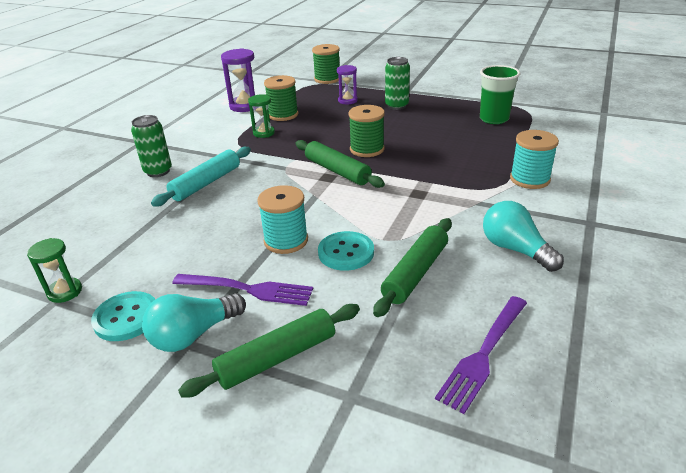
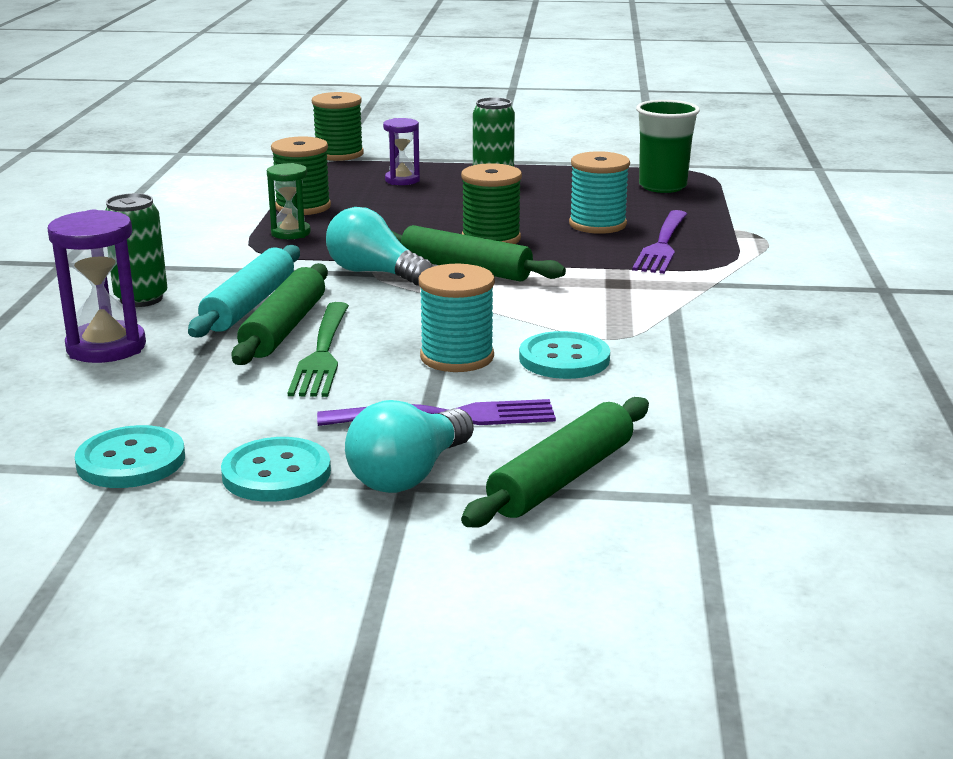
camera: 20 degrees left, 10 degrees down
green hourglass [27,238,82,303] -> turquoise button [75,425,185,488]
purple hourglass [221,48,255,112] -> purple hourglass moved to [48,210,146,363]
green rolling pin [373,218,452,317] -> green rolling pin moved to [231,263,328,365]
purple fork [435,296,527,414] -> purple fork moved to [632,210,687,274]
turquoise light bulb [483,201,564,272] -> turquoise light bulb moved to [326,207,433,286]
turquoise spool [510,130,559,189] -> turquoise spool moved to [569,151,630,234]
none -> green fork [288,302,349,397]

